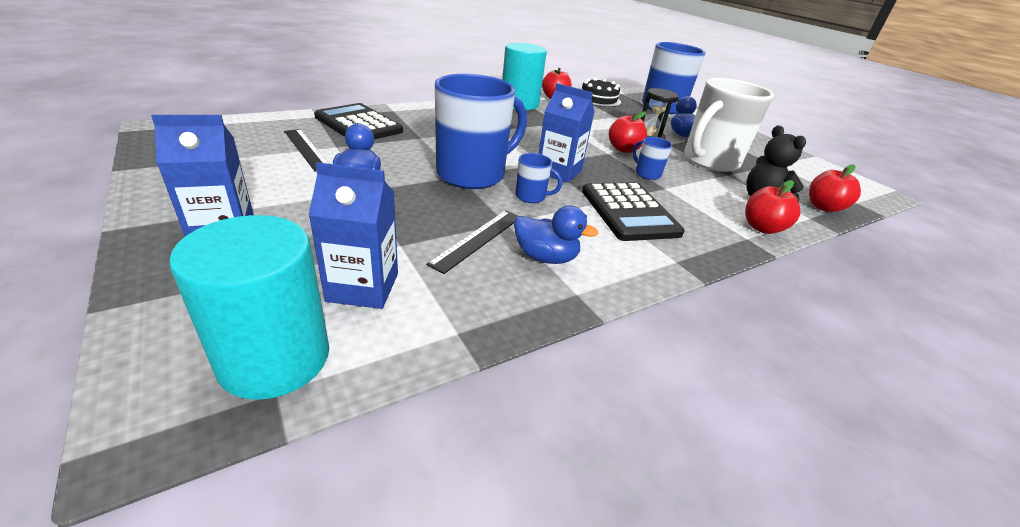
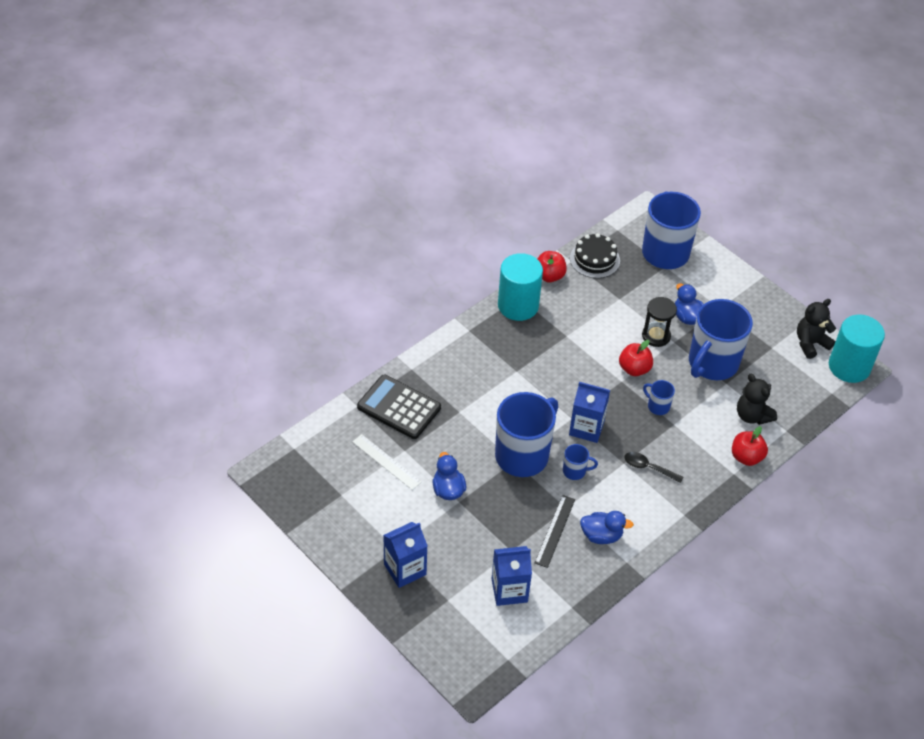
camera: 10 degrees left, 15 degrees up
turquoise cylinder [169,215,329,400] -> turquoise cylinder moved to [829,314,885,383]
black ruler [284,129,329,171] -> white ruler [352,434,422,490]
black calculator [582,182,684,241] -> black spoon [624,452,683,483]
white mug [684,78,774,172] -> blue mug [689,299,753,380]
red apple [809,165,861,212] -> none
none -> black teddy bear [797,299,836,359]

